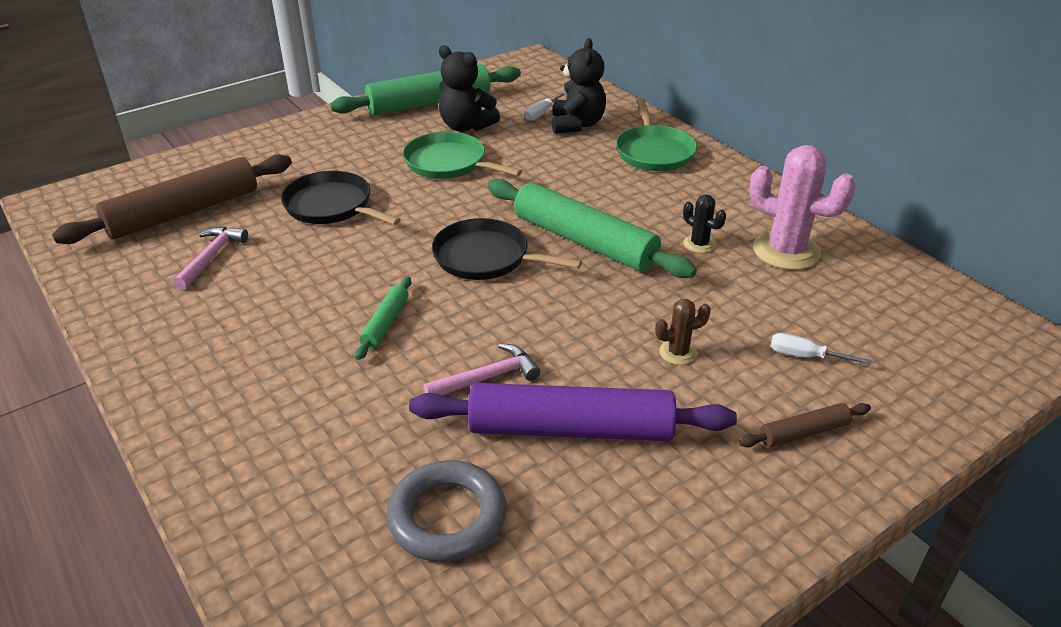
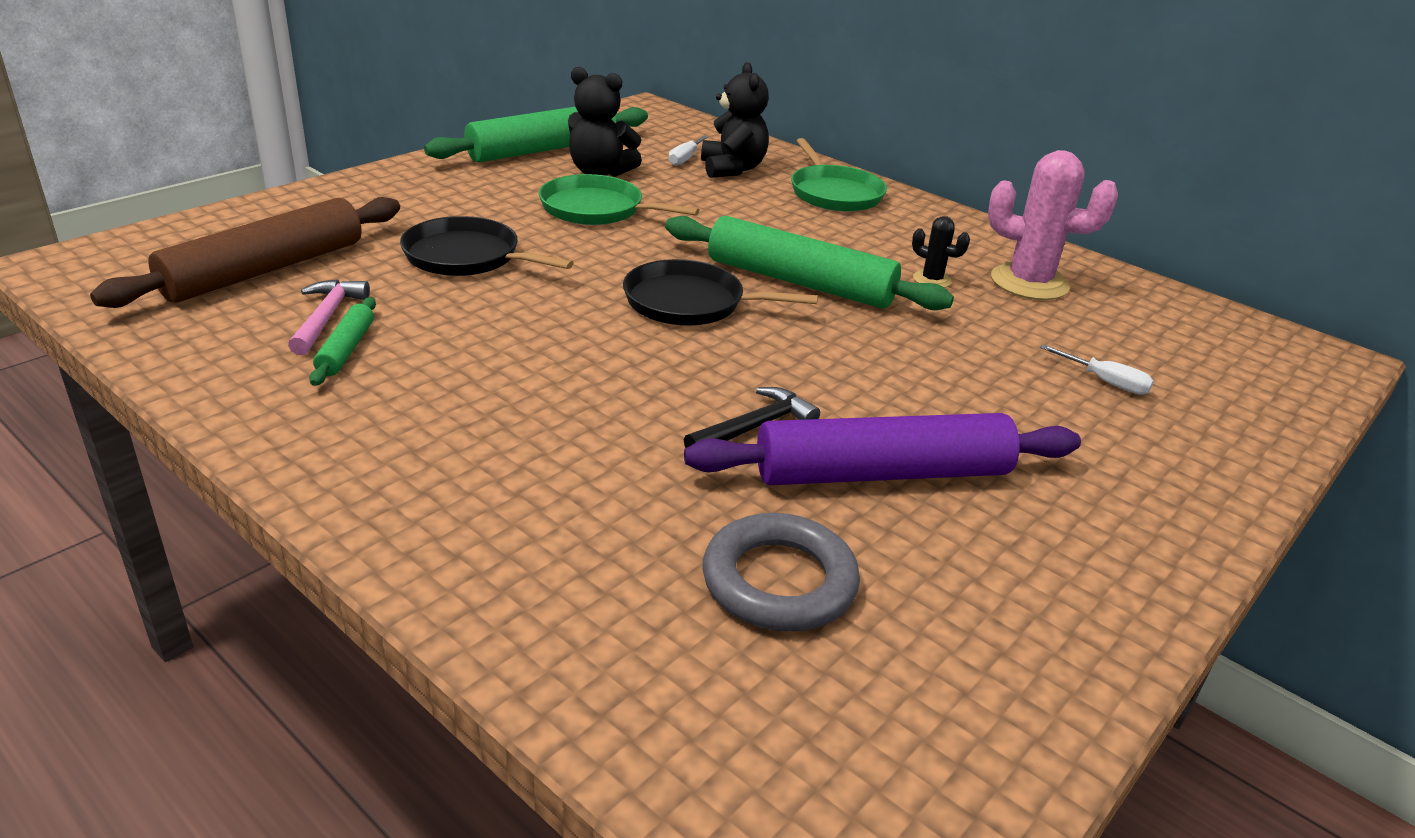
camera: 15 degrees left, 5 degrees down
green rolling pin [355,277,411,360] -> green rolling pin moved to [309,297,376,386]
pink hammer [424,344,541,396] -> black hammer [684,387,820,448]
brown cactus [655,299,711,365] -> none
brown rolling pin [739,403,871,447] -> none
white screwdriver [771,333,871,365] -> white screwdriver turned 150 degrees counterclockwise [1040,344,1154,395]

